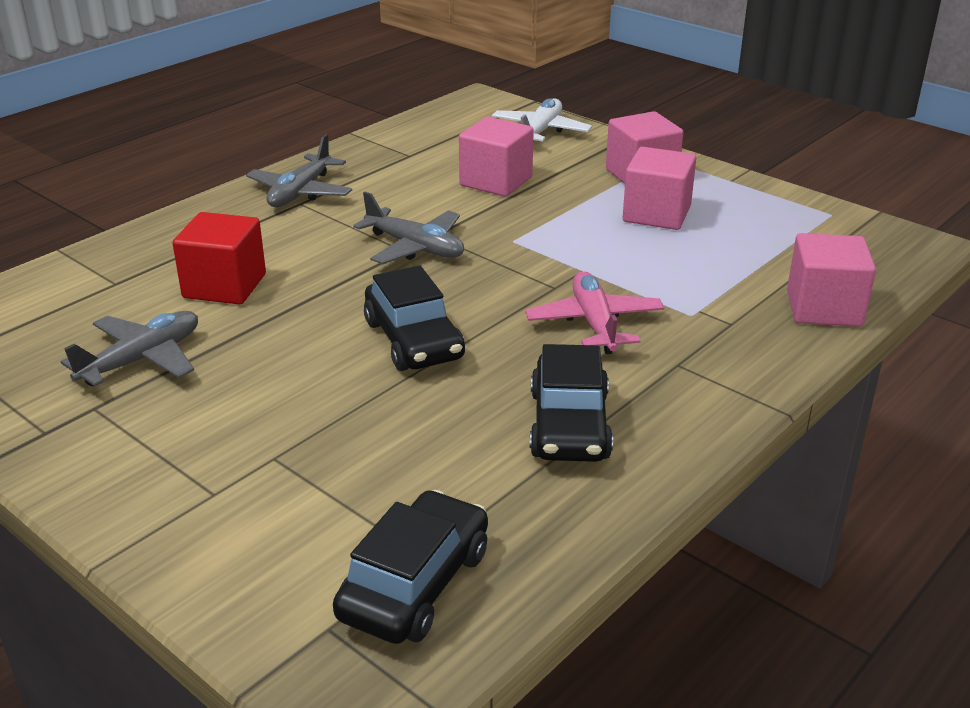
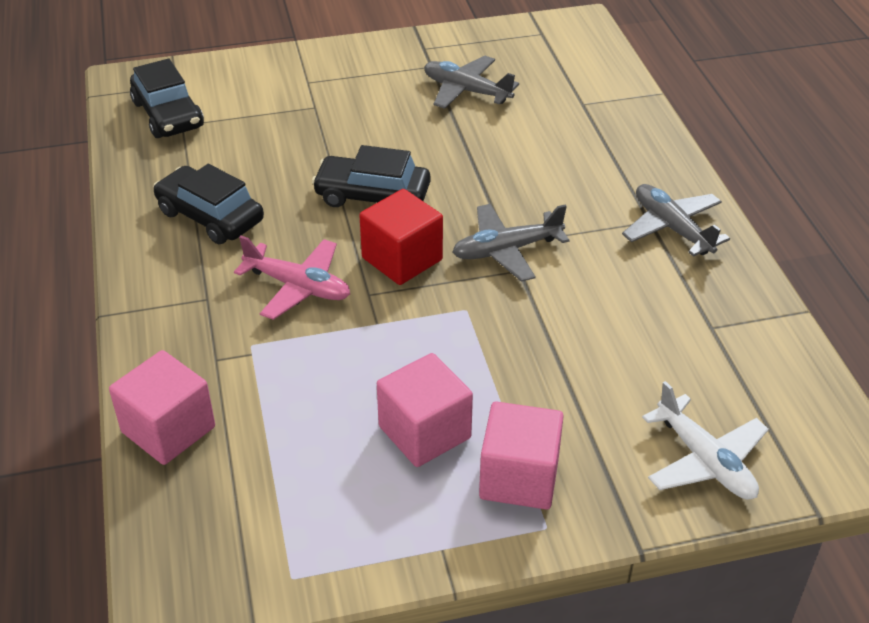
camera: 125 degrees right, 10 degrees up
grey plane [61,311,198,386] -> grey plane turned 135 degrees clockwise [424,56,519,109]
red cube [172,212,266,305] -> red cube moved to [359,189,443,285]
pink cube [459,117,534,197] -> none

